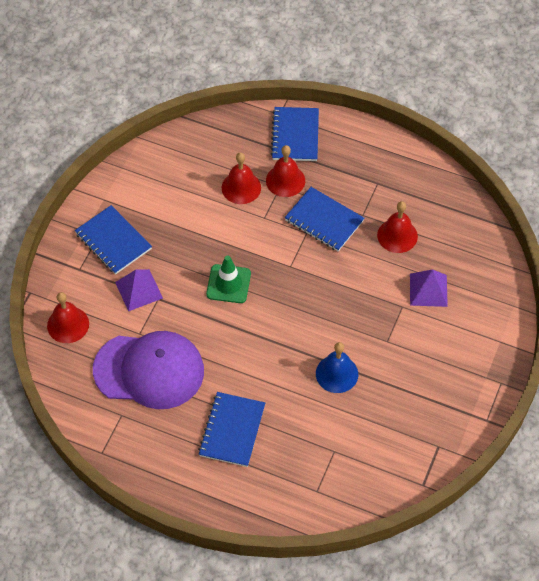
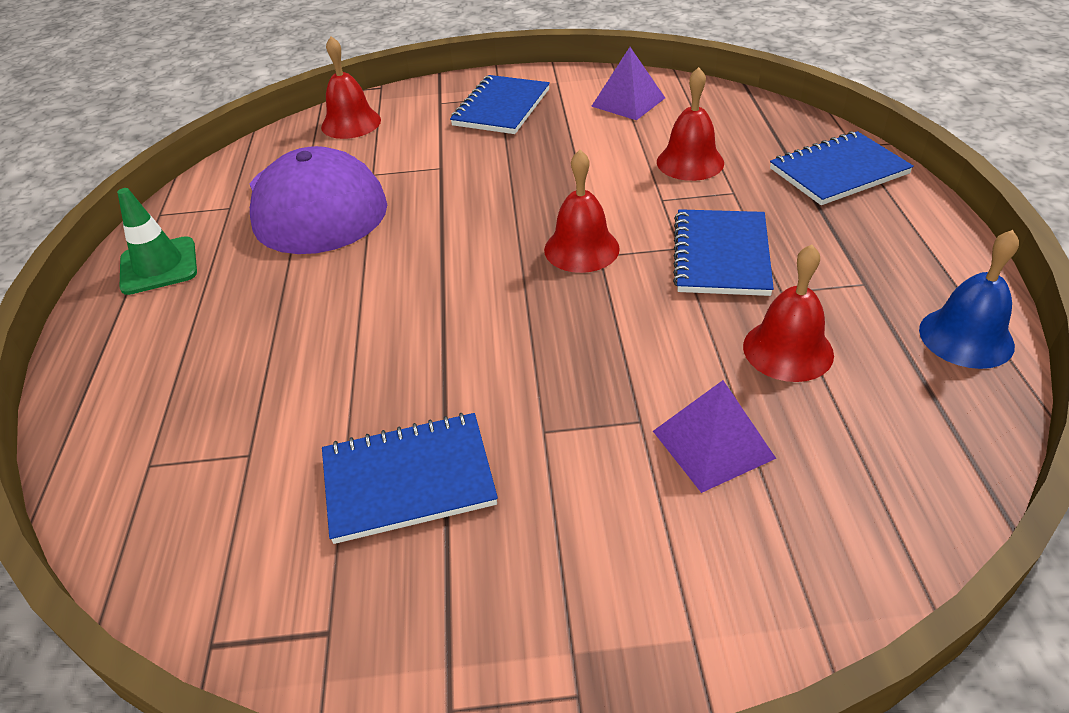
camera: 65 degrees right, 15 degrees down
purple pyramid [115,269,163,311] -> purple pyramid moved to [591,47,665,120]
blue notebook [198,392,265,467] -> blue notebook moved to [322,413,498,544]
green traffic cone [206,255,251,303] -> green traffic cone moved to [117,188,197,295]
red bell [266,145,305,197] -> red bell moved to [544,150,620,273]
blue bell [316,342,358,393] -> blue bell moved to [919,230,1019,369]

